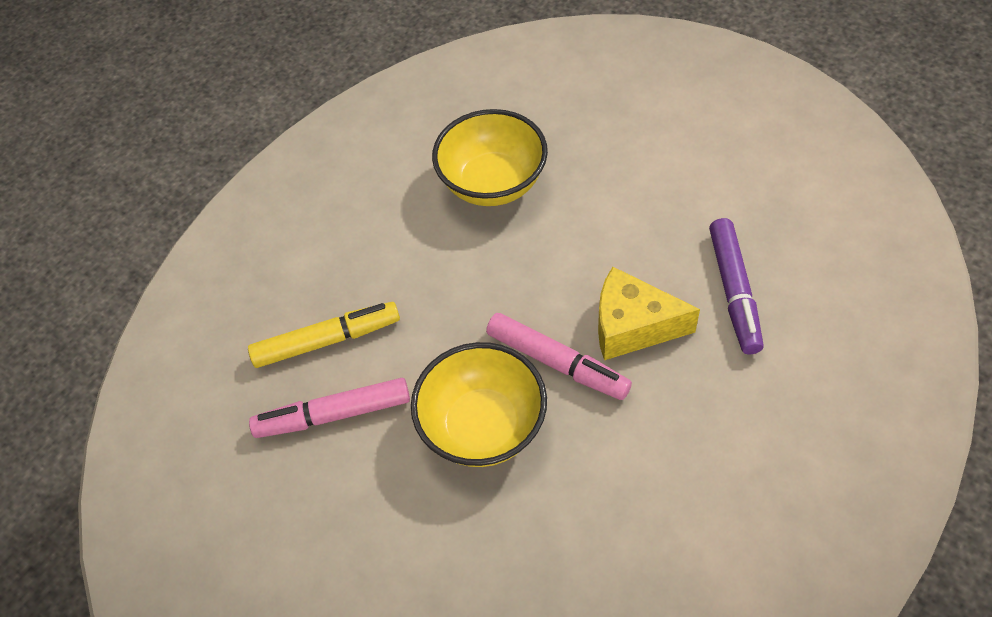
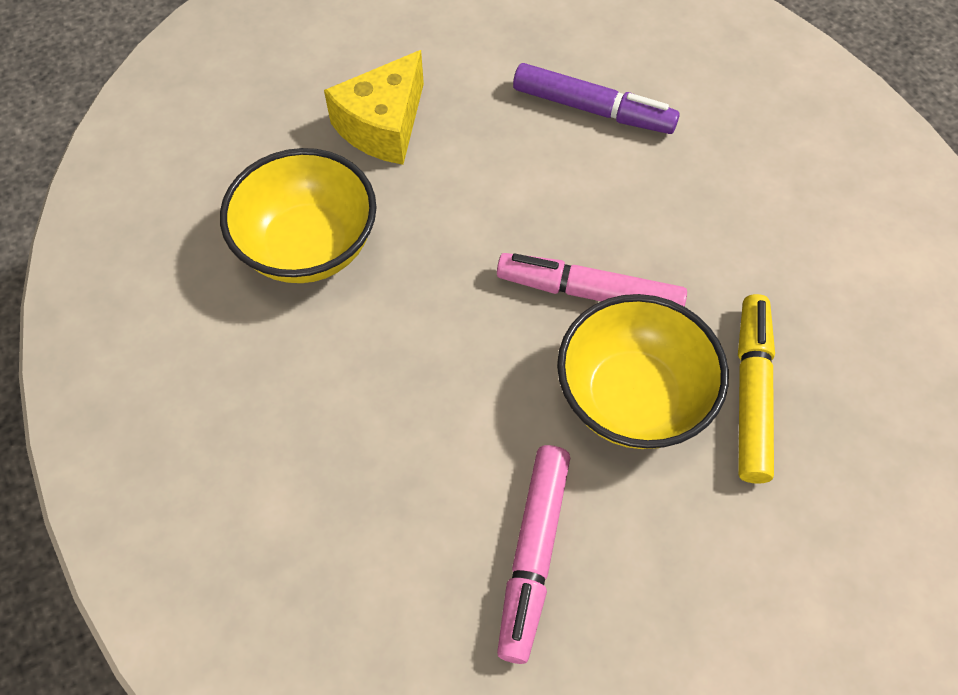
camera: 70 degrees left, 5 degrees up
yellow marker [248,302,400,368] -> yellow marker moved to [738,294,775,484]
pink marker [486,313,632,400] -> pink marker turned 135 degrees counterclockwise [497,253,687,307]
yellow cheese [598,267,700,360] -> yellow cheese moved to [324,50,424,165]

